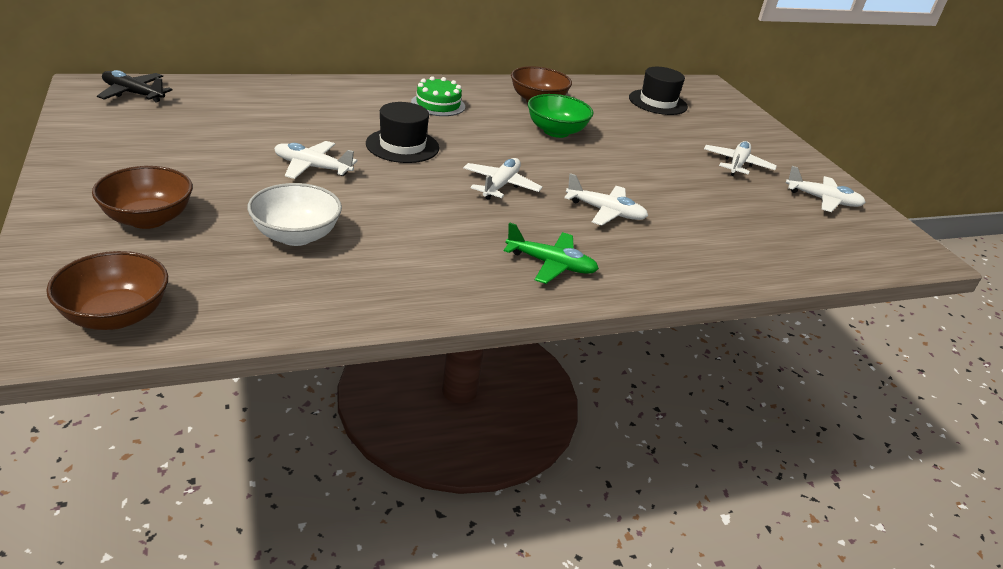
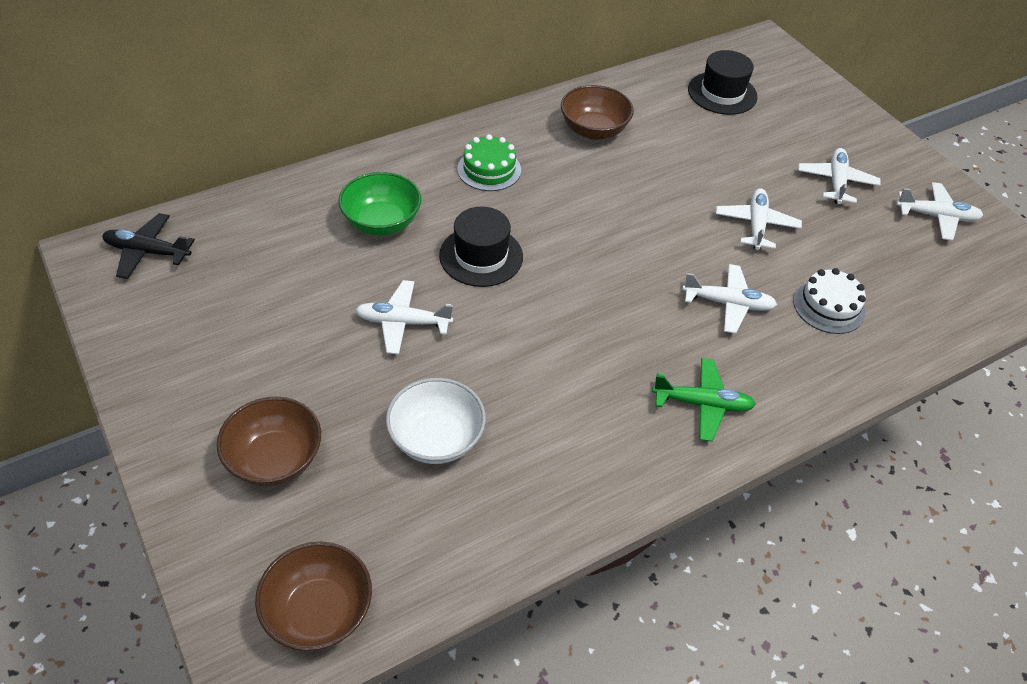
camera: 10 degrees left, 15 degrees up
white plane [463,158,543,200] -> white plane moved to [716,188,802,250]
green bowl [528,94,594,138] -> green bowl moved to [338,172,421,236]
none -> white cake [793,268,866,334]

